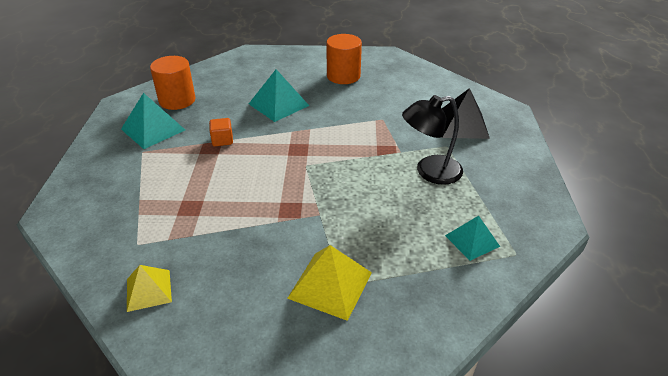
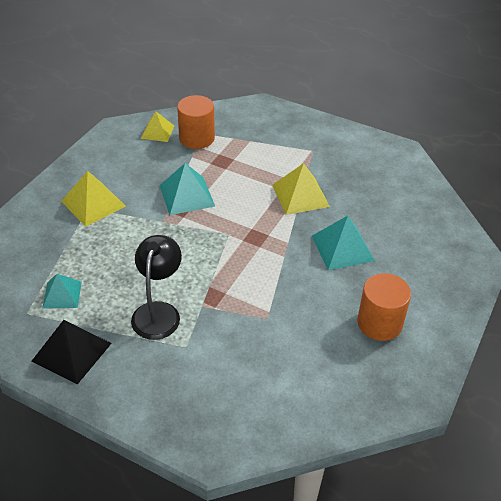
camera: 115 degrees right, 5 degrees up
turquoise pyramid [121,93,185,149] -> turquoise pyramid moved to [159,163,215,215]
orange cylinder [150,56,196,110] -> orange cylinder moved to [177,95,215,149]
orange cube [209,118,233,146] -> yellow pyramid [272,163,330,215]
black pyramid [442,88,490,139] -> black pyramid moved to [31,320,112,384]

